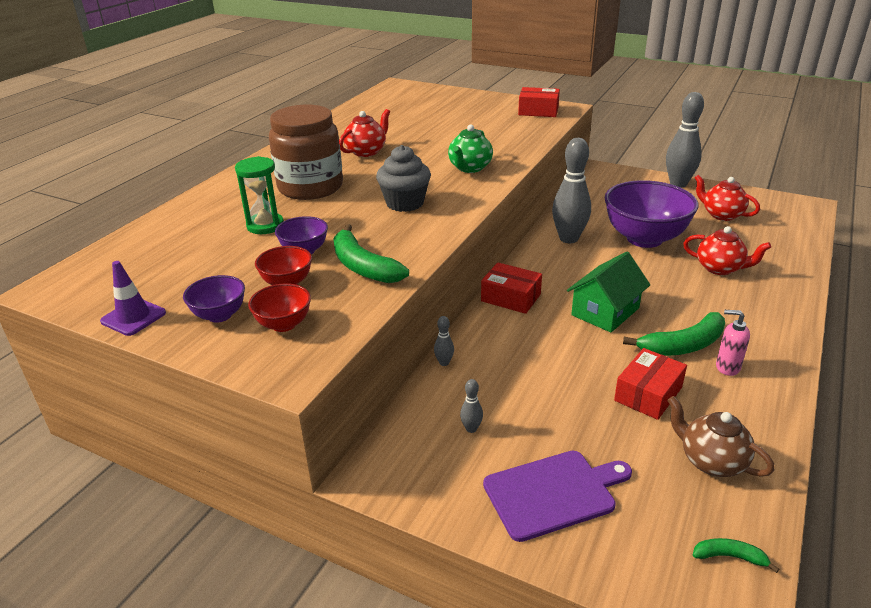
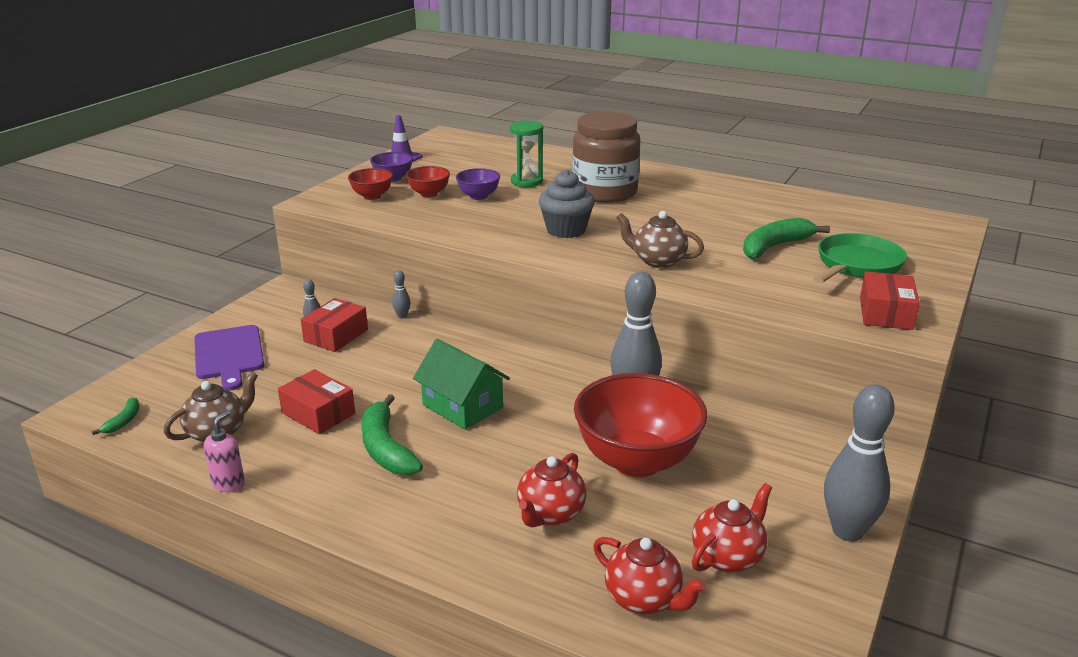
camera: 90 degrees right, 5 degrees down
green banana [333,224,409,283] -> green banana moved to [743,218,830,259]
red teapot [339,109,390,157] -> red teapot moved to [593,537,706,614]
green teapot [448,124,493,173] -> brown teapot [616,211,704,268]
red box [481,263,542,314] -> red box moved to [301,298,368,352]
purple bowl [605,180,699,248] -> red bowl [574,373,708,477]
pink soap dispenser [716,310,750,376] -> pink soap dispenser moved to [204,410,245,492]
none -> green pan [813,233,907,283]

